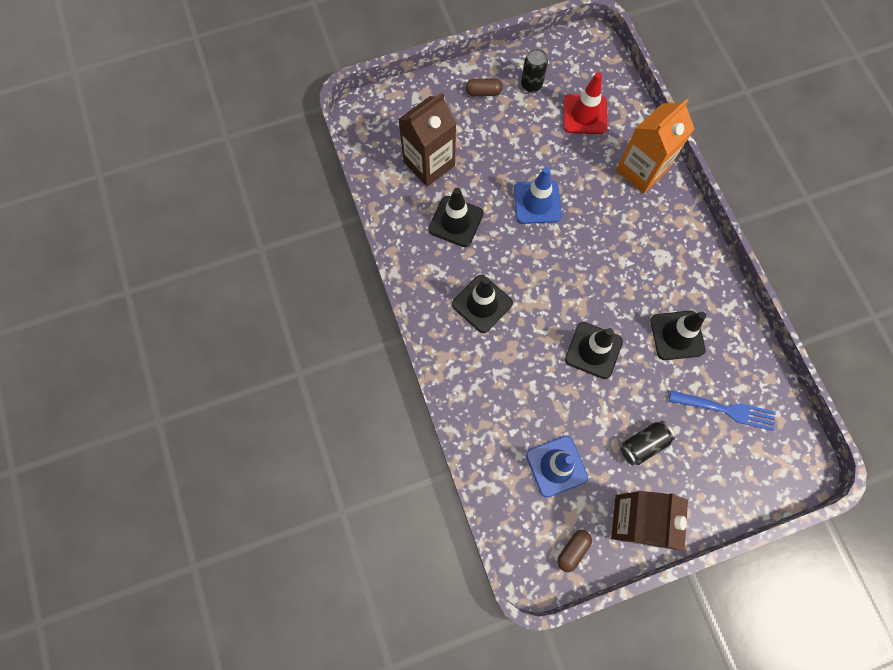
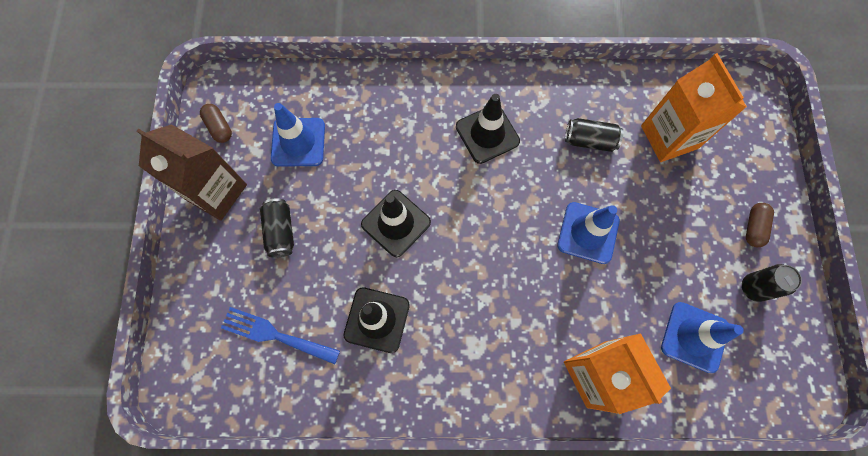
camera: 110 degrees right, 0 degrees up
brown carton [398,93,457,187] -> orange carton [641,53,747,162]
black traffic cone [428,188,484,247] -> black can [565,118,623,152]
red traffic cone [564,72,607,134] -> blue traffic cone [661,302,744,373]
blue fork [669,391,776,431] -> blue fork turned 75 degrees clockwise [221,307,340,364]

